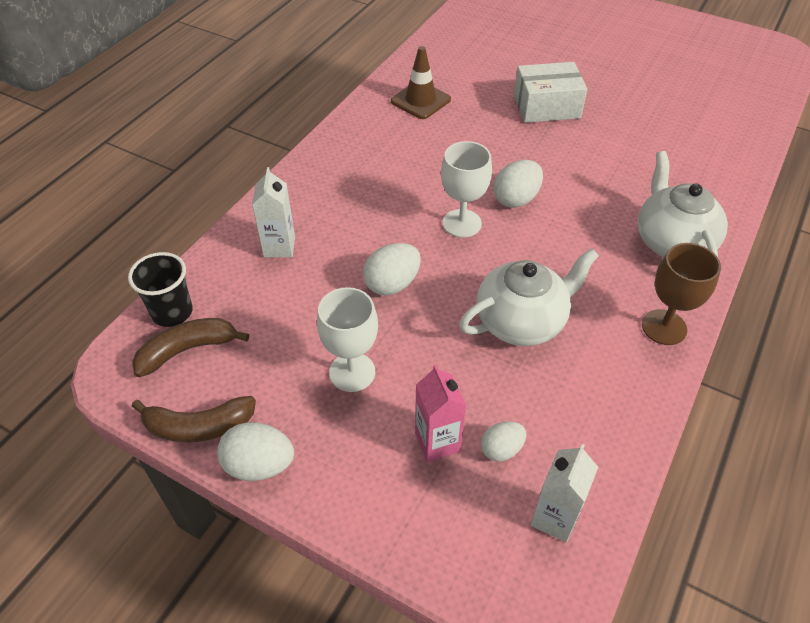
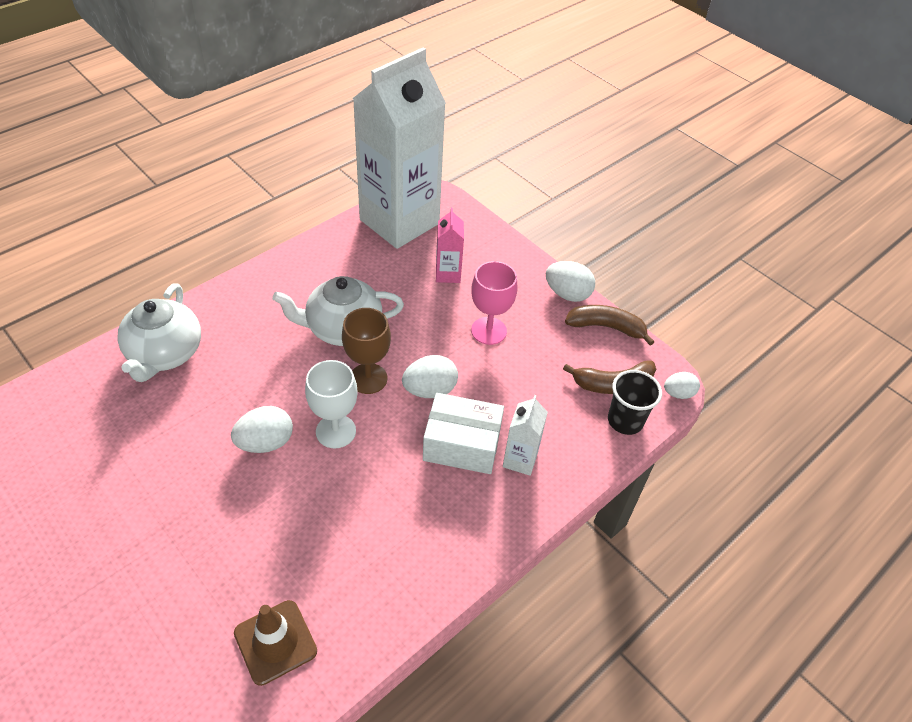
camera: 165 degrees left, 0 degrees up
white goblet [317,287,378,392] -> pink goblet [471,261,517,345]
white egg [481,421,526,461] -> white egg moved to [664,372,700,399]
white box [514,62,587,123] -> white box moved to [423,393,504,474]
white carton [530,444,598,542] -> white carton [353,47,446,249], size x2.48
brown goblet [642,243,721,345] -> brown goblet moved to [342,308,391,394]

